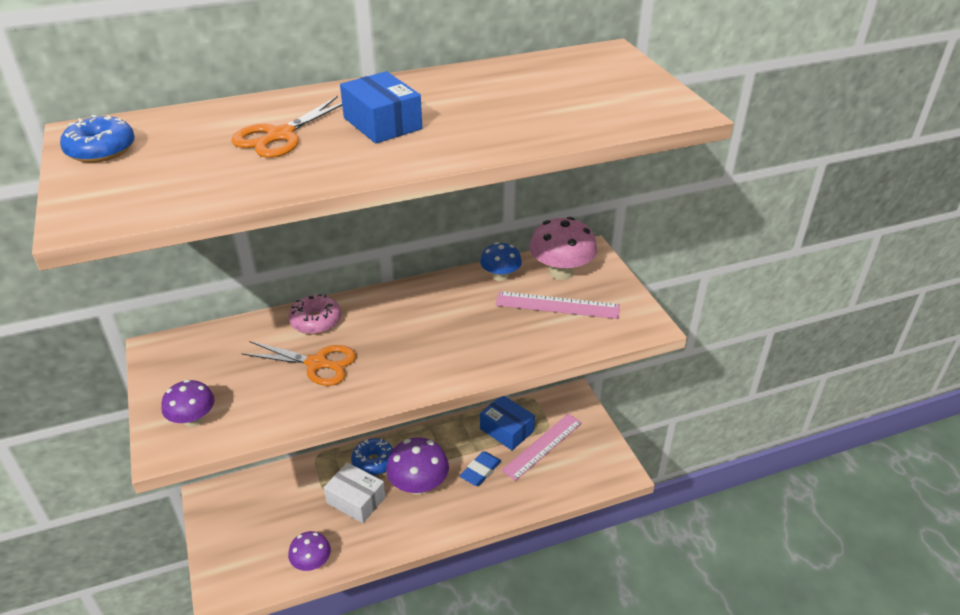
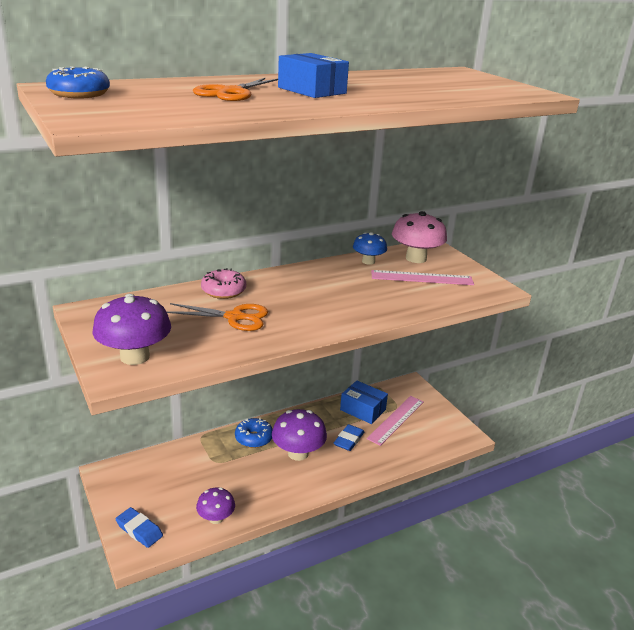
camera: 10 degrees left, 10 degrees down
purple mushroom [161,379,215,427] -> purple mushroom [92,294,171,365], size x1.62
white box [324,462,386,523] -> none
none -> blue eraser [116,507,163,548]

